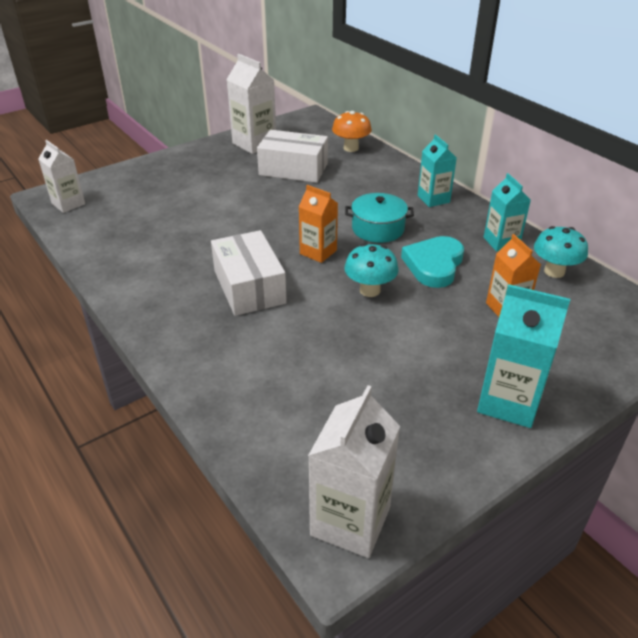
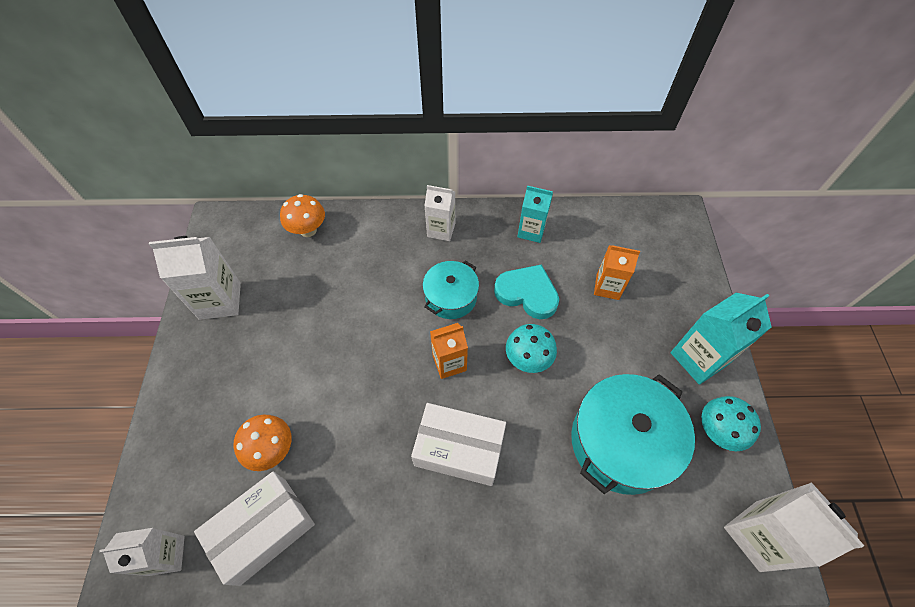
camera: 55 degrees left, 20 degrees up
white box [257,130,328,183] -> white box moved to [194,471,315,586]
turquoise heart [401,236,464,288] -> turquoise heart turned 150 degrees clockwise [494,264,559,319]
turquoise carton [418,134,457,207] -> white carton [424,185,455,241]
turquoise mushroom [534,226,588,278] -> turquoise mushroom moved to [702,396,761,451]
none -> orange mushroom [234,415,292,471]
none -> turquoise pot [571,374,695,495]

